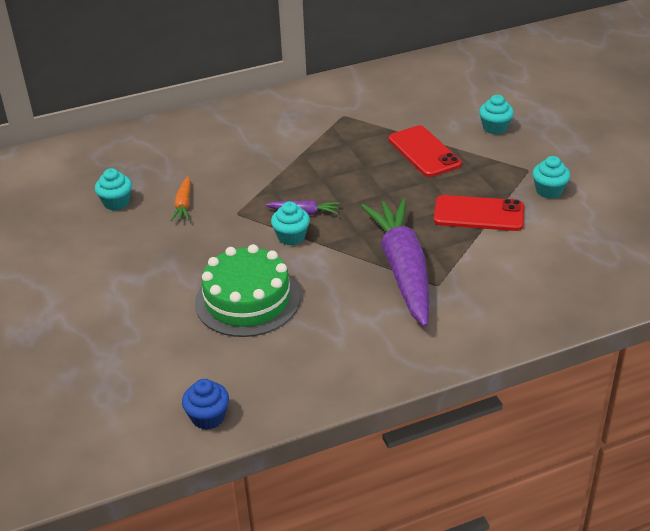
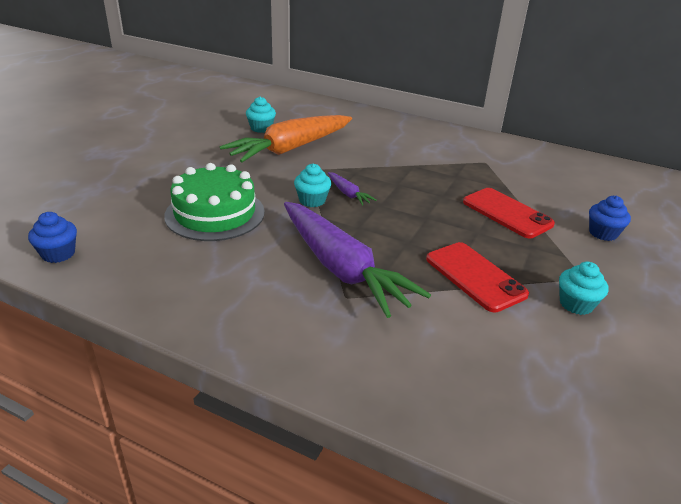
camera: 45 degrees right, 5 degrees down
orange carrot [171,176,191,221] -> orange carrot [220,115,352,163], size x2.40
purple carrot [361,199,429,327] -> purple carrot turned 105 degrees clockwise [284,202,431,318]
red phone [389,125,462,177] -> red phone turned 60 degrees counterclockwise [463,188,555,238]
turquoise cupcake [479,95,514,134] -> blue cupcake [589,196,631,241]

